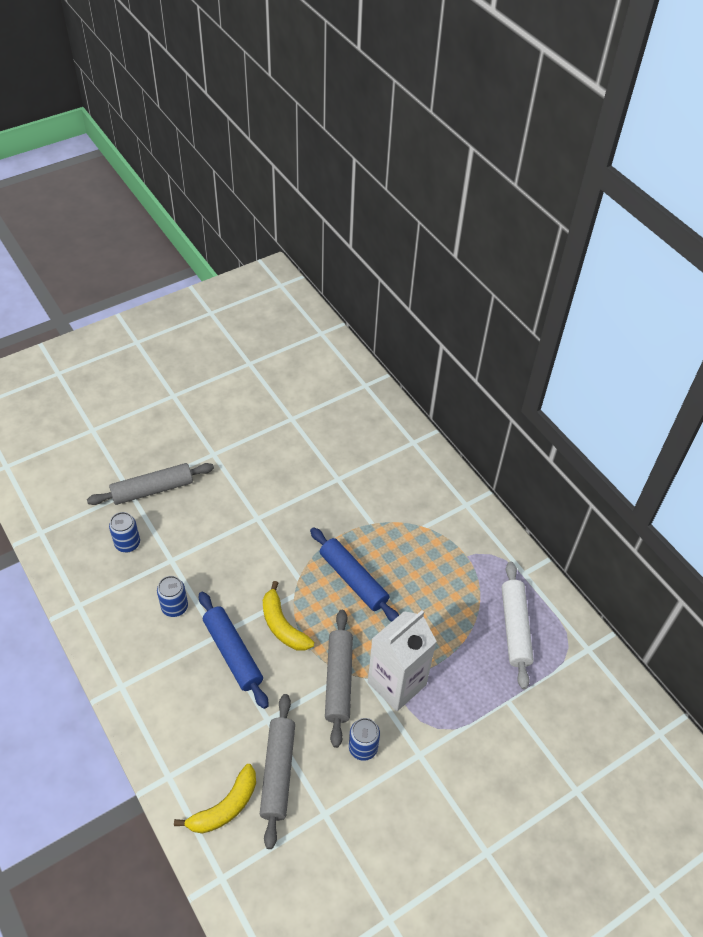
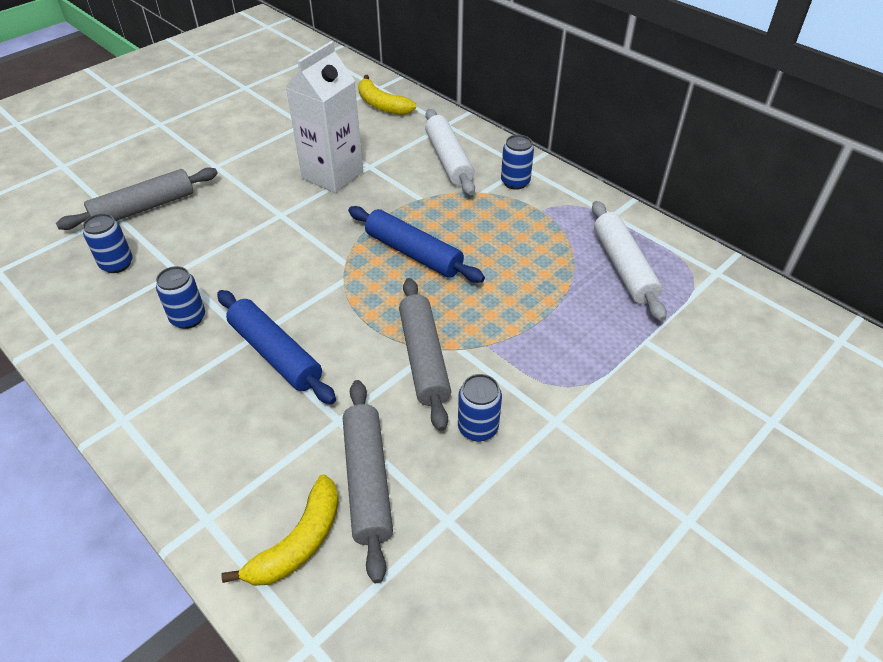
camera: 10 degrees left, 5 degrees down
yellow banana [263,581,314,651] -> yellow banana moved to [358,75,416,115]
white carton [368,610,437,711] -> white carton moved to [285,41,363,193]
none -> white rolling pin [425,109,475,195]
none -> blue can [501,135,534,190]

